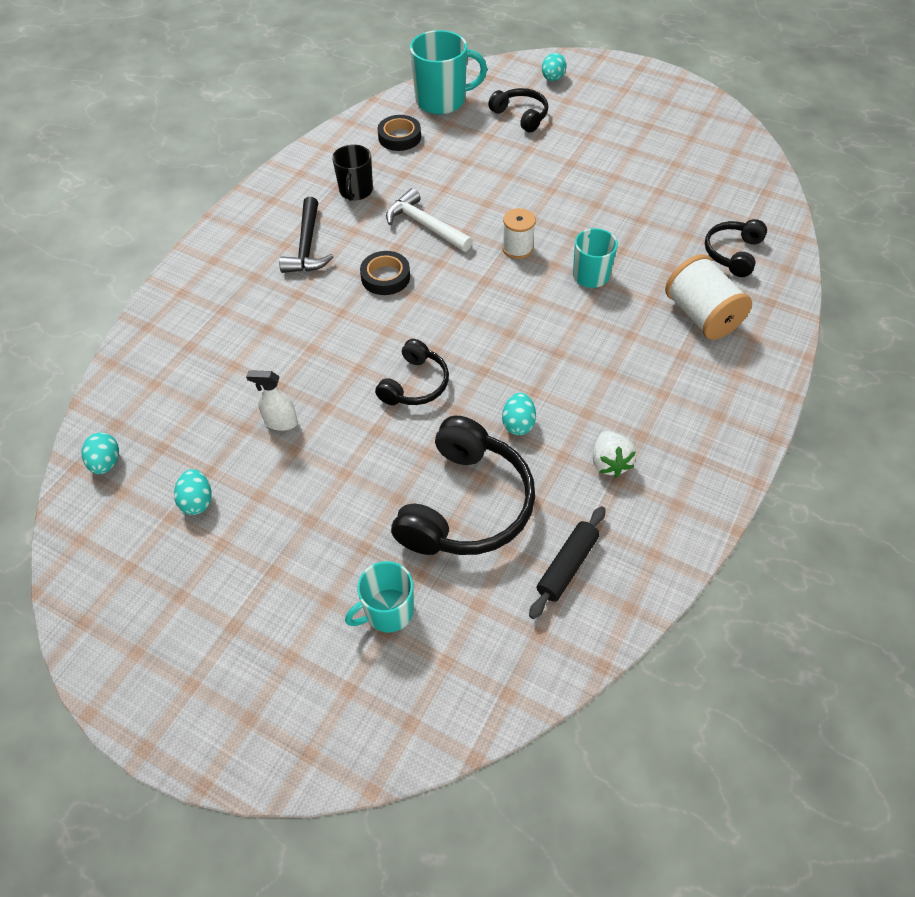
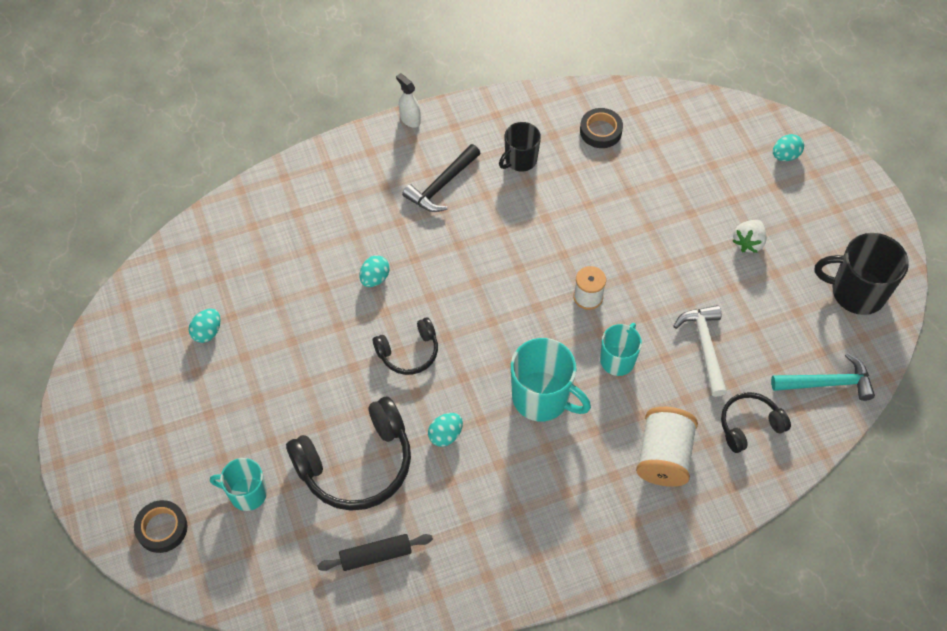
camera: 40 degrees right, 5 degrees up
turquoise egg [81,433,119,474] -> turquoise egg moved to [360,255,390,287]
white spray bottle [246,370,298,431] -> white spray bottle moved to [396,73,421,128]
black tape [360,251,410,295] -> black tape moved to [134,500,188,553]
white hammer [386,188,473,252] -> white hammer moved to [673,305,727,397]
turquoise mug [410,30,487,115] -> turquoise mug moved to [511,338,591,422]
black headphones [488,88,548,133] -> none
white strawberry [593,431,636,477] -> white strawberry moved to [733,220,767,253]
none -> turquoise hammer [771,353,875,401]
none -> black mug [815,233,909,315]

